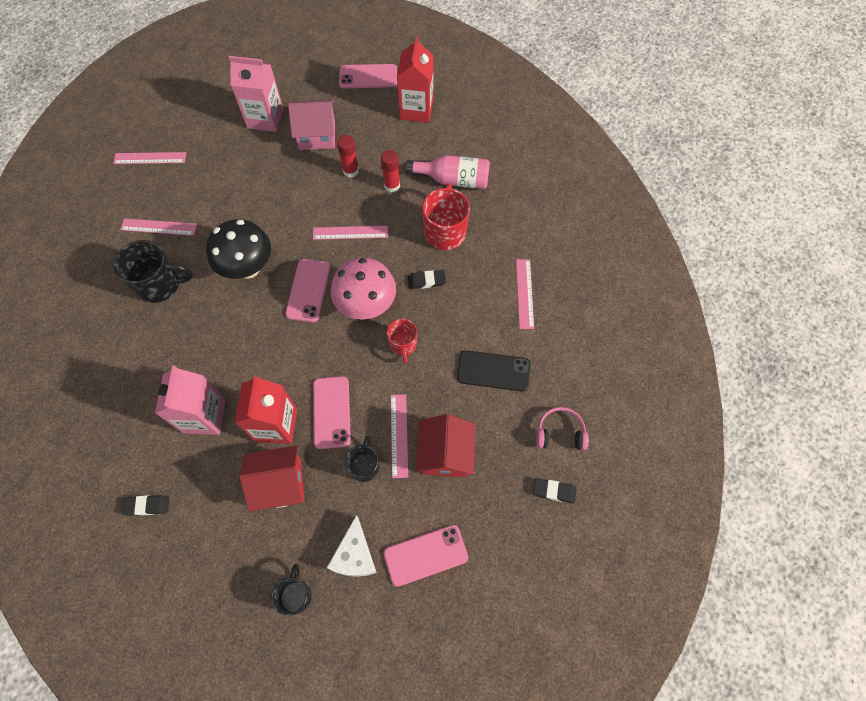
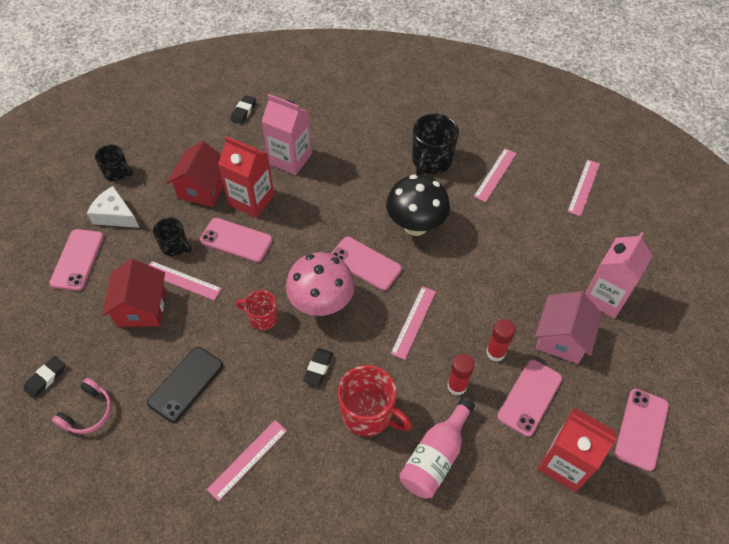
camera: 115 degrees right, 10 degrees down
red house [416,414,476,477] -> red house turned 60 degrees clockwise [102,259,165,327]
pink ruler [516,259,534,329] -> pink ruler turned 75 degrees counterclockwise [207,420,287,501]
none -> pink phone [497,359,563,437]

